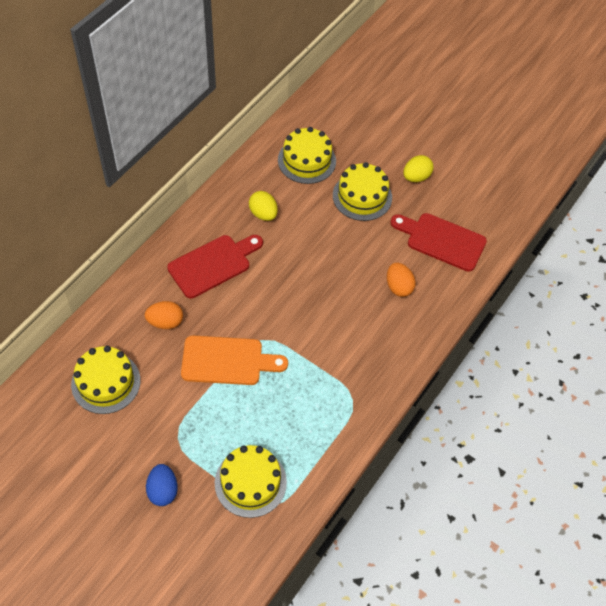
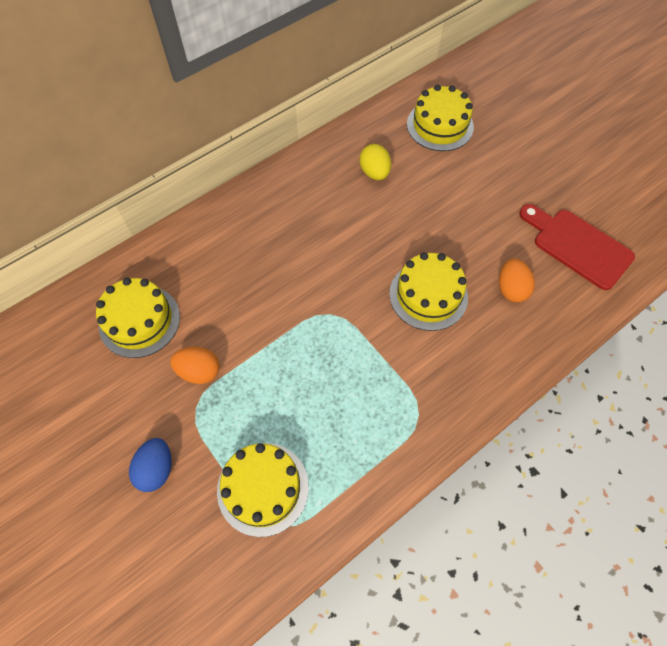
camera: 20 degrees right, 5 degrees up
orange egg [145,301,183,329] -> orange egg moved to [170,347,220,384]
red cutting board [167,235,263,298] -> none
orange cutting board [181,336,288,385] -> none
yellow cake [333,162,392,221] -> yellow cake moved to [389,252,468,331]
yellow egg [403,155,433,182] -> none

